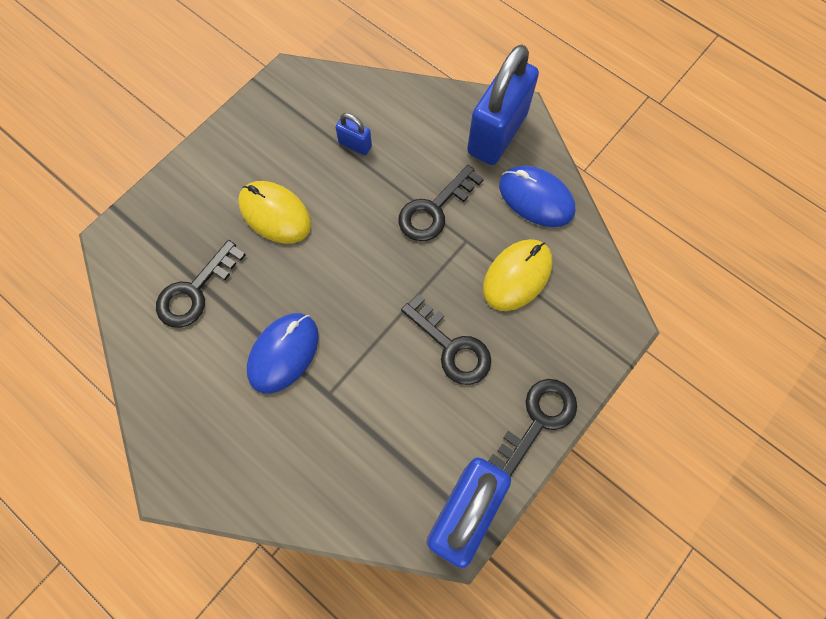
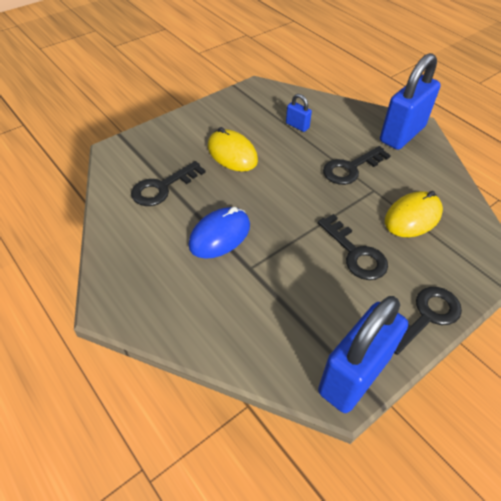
camera: 10 degrees right, 20 degrees down
blue mouse [499,166,575,227] -> none

